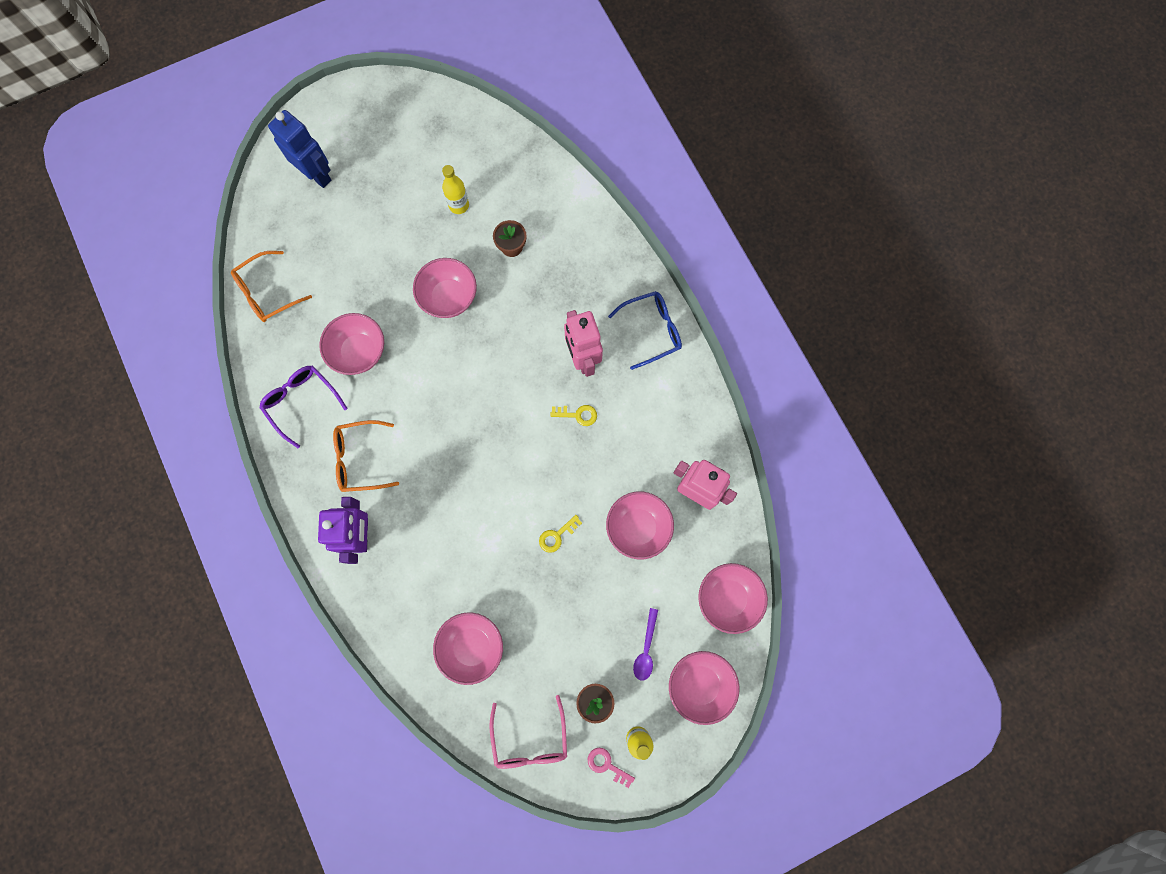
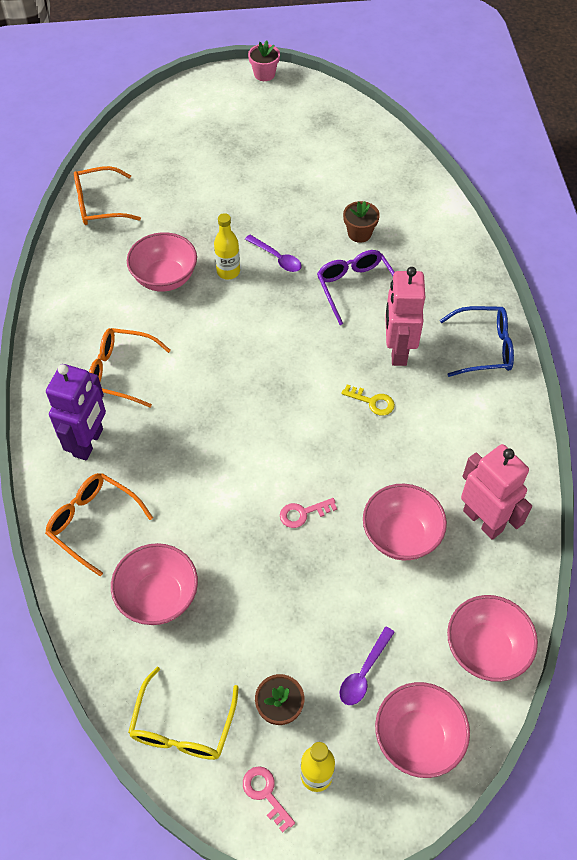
camera: 20 degrees right, 20 degrees down
purple glasses [259,366,348,448] -> purple glasses moved to [317,250,394,325]
blue robot [268,110,331,188] -> none
pink bowl [413,258,477,318] -> purple spoon [245,235,302,272]
yellow bottle [442,165,469,214] -> yellow bottle moved to [214,213,240,280]
pink glasses [489,695,567,769] -> yellow glasses [128,667,239,760]
yellow key [539,515,582,553] -> pink key [280,498,337,528]
none -> orange glasses [45,473,153,576]
none -> pink flower pot [248,41,280,81]

